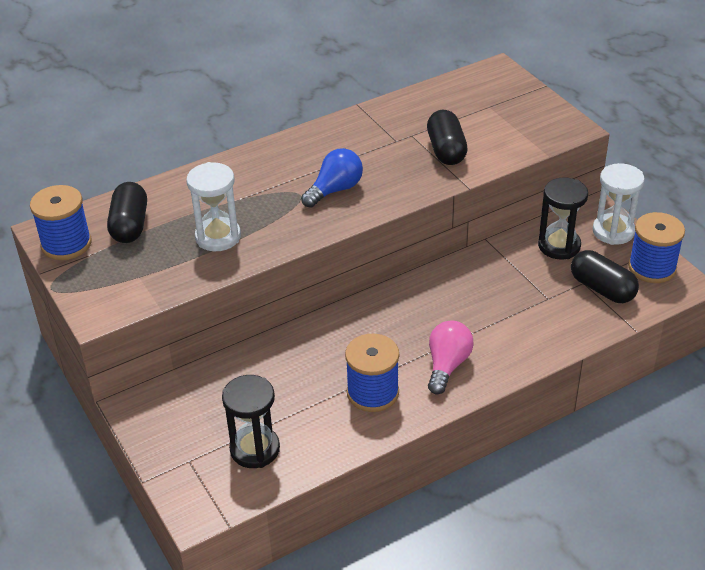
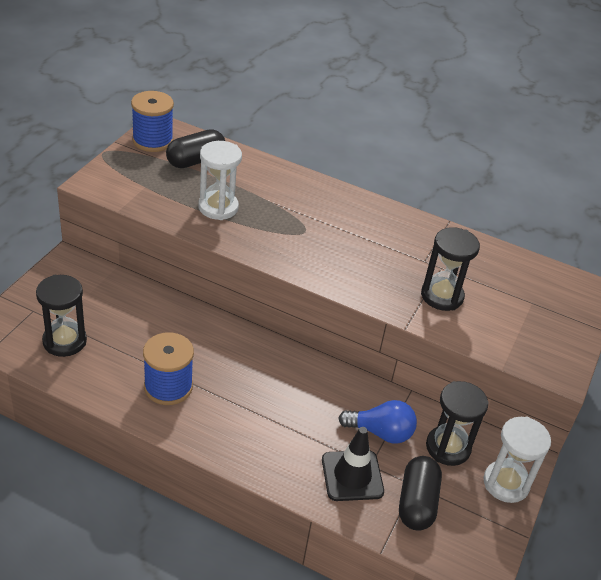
camera: 50 degrees right, 0 degrees up
blue light bulb [301,148,363,208] -> blue light bulb moved to [338,400,417,444]
black capsule [427,110,468,165] -> black hourglass [421,227,480,311]
pink light bulb [428,320,474,394] -> none
blue spool [628,212,685,283] -> none
none -> black traffic cone [322,427,384,501]

